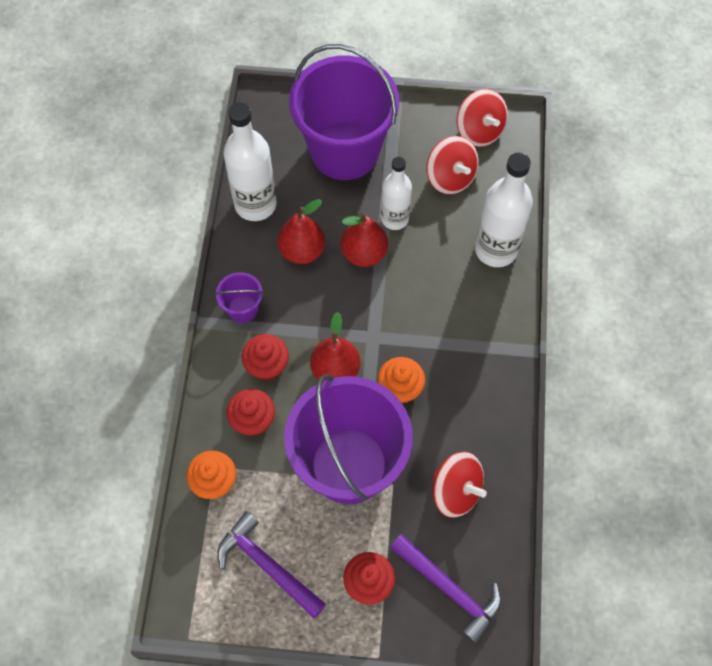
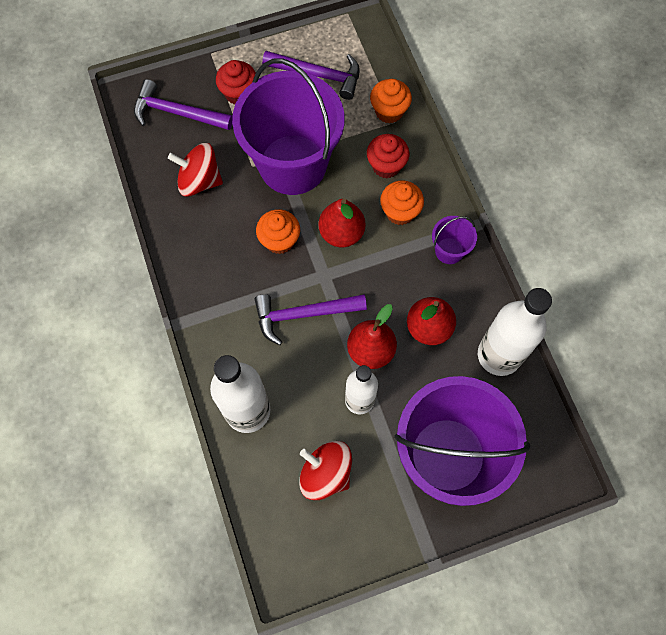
camera: 155 degrees right, 5 degrees up
red cupcake [242,334,289,381] -> orange cupcake [380,180,424,225]
red spinning top [457,89,508,147] -> none
none -> purple hammer [254,294,367,345]

